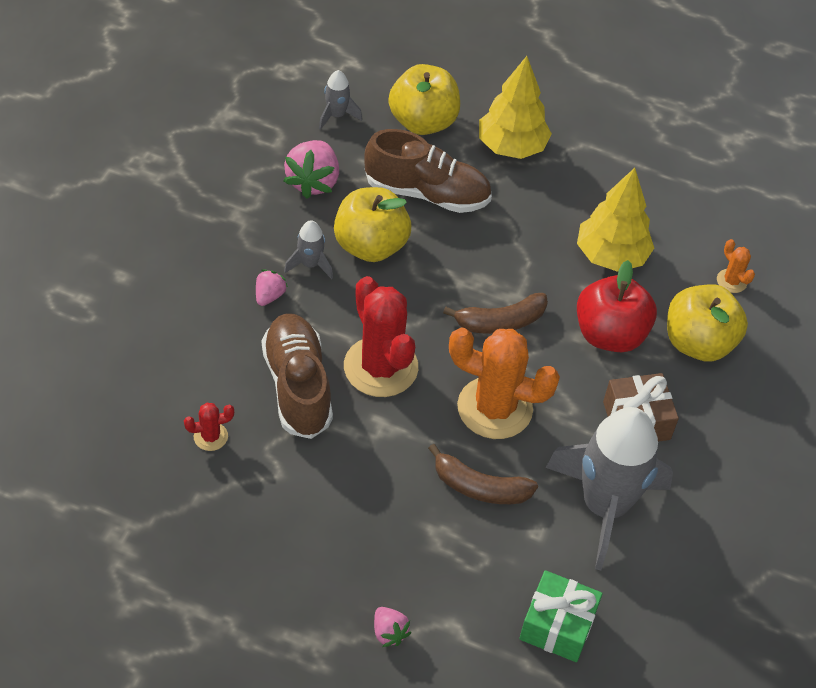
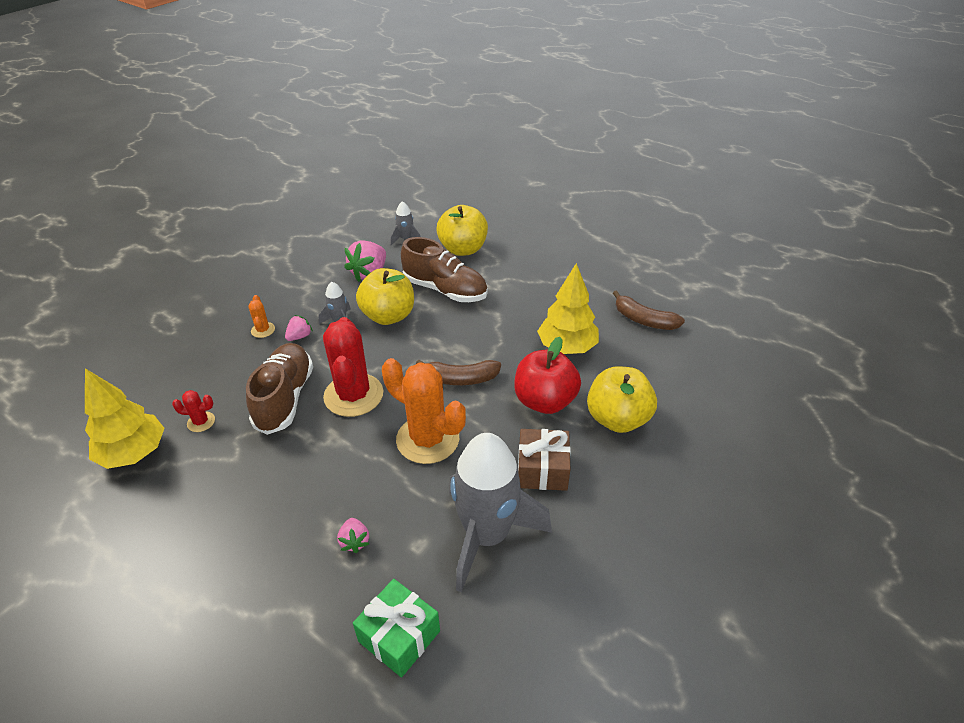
camera: 20 degrees right, 10 degrees down
pink strawberry [374,607,411,647] -> pink strawberry moved to [337,518,369,553]
brown banana [428,444,538,504] -> brown banana moved to [613,290,685,330]
yellow tree [479,56,552,159] -> yellow tree moved to [85,368,165,469]
orange cactus [717,239,755,293] -> orange cactus moved to [248,295,275,338]

